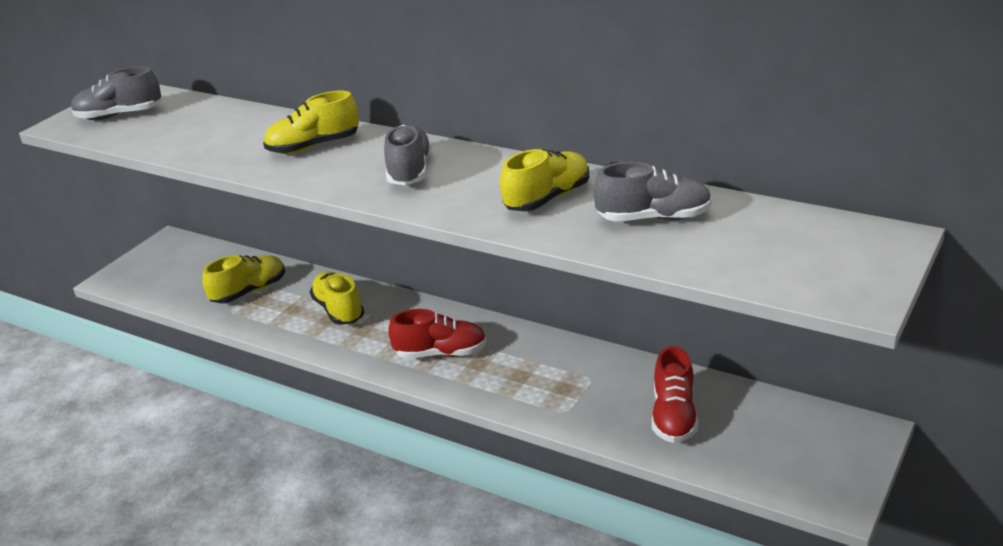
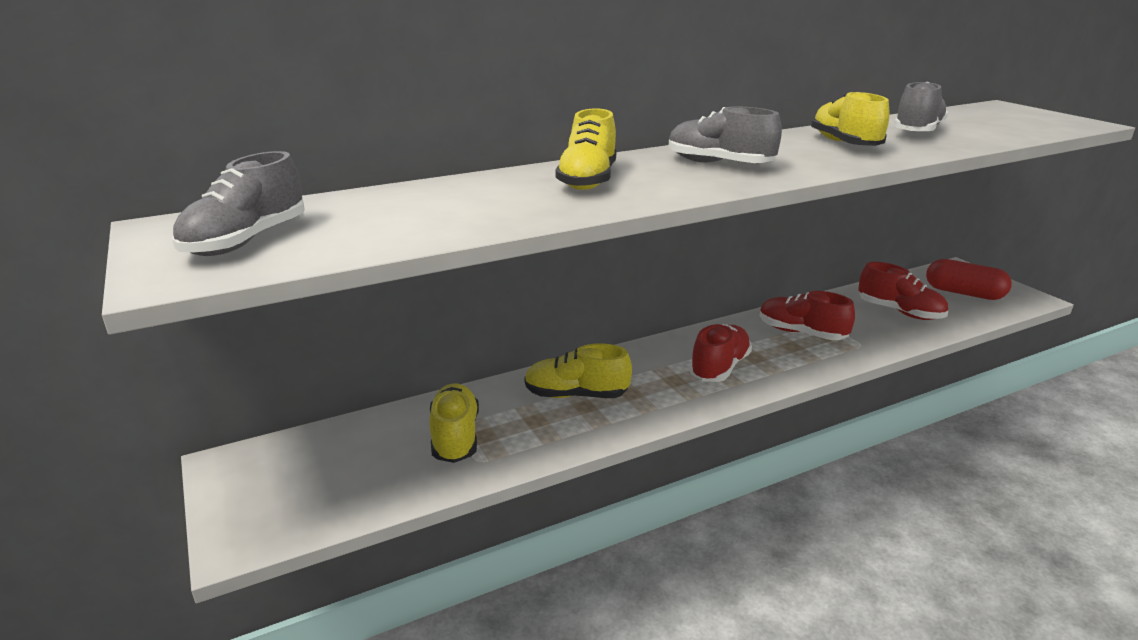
camera: 60 degrees left, 5 degrees down
none -> red shoe [759,291,855,340]
none -> red capsule [926,259,1012,300]

